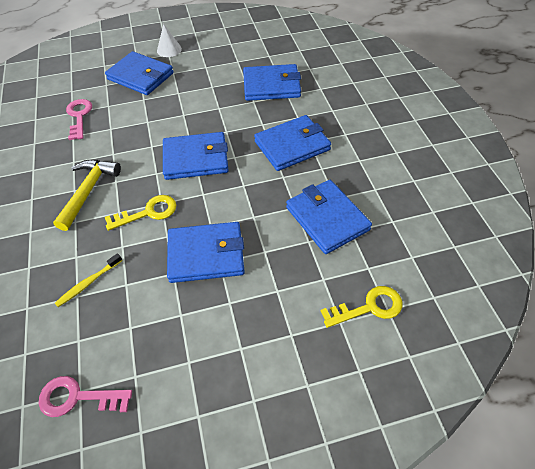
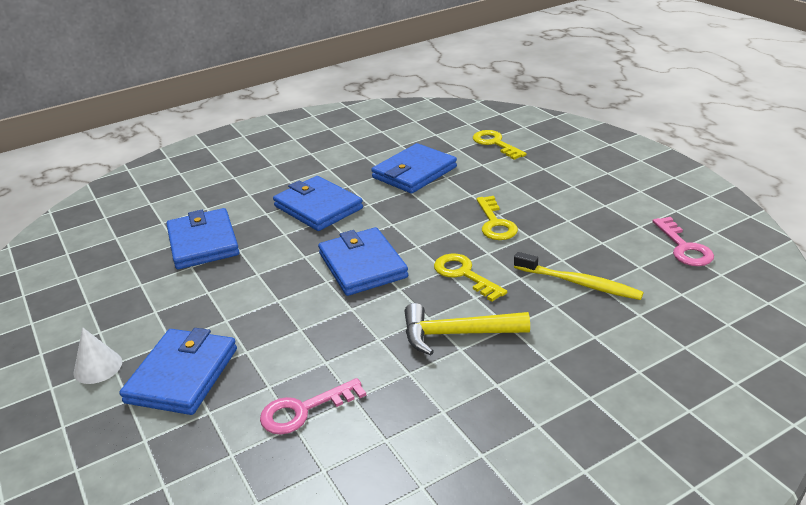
camera: 105 degrees left, 20 degrees down
yellow toothbrush [55,253,122,307] -> yellow toothbrush [514,252,644,300], size x1.51
blue wallet [167,222,245,283] -> yellow key [476,196,518,240]

